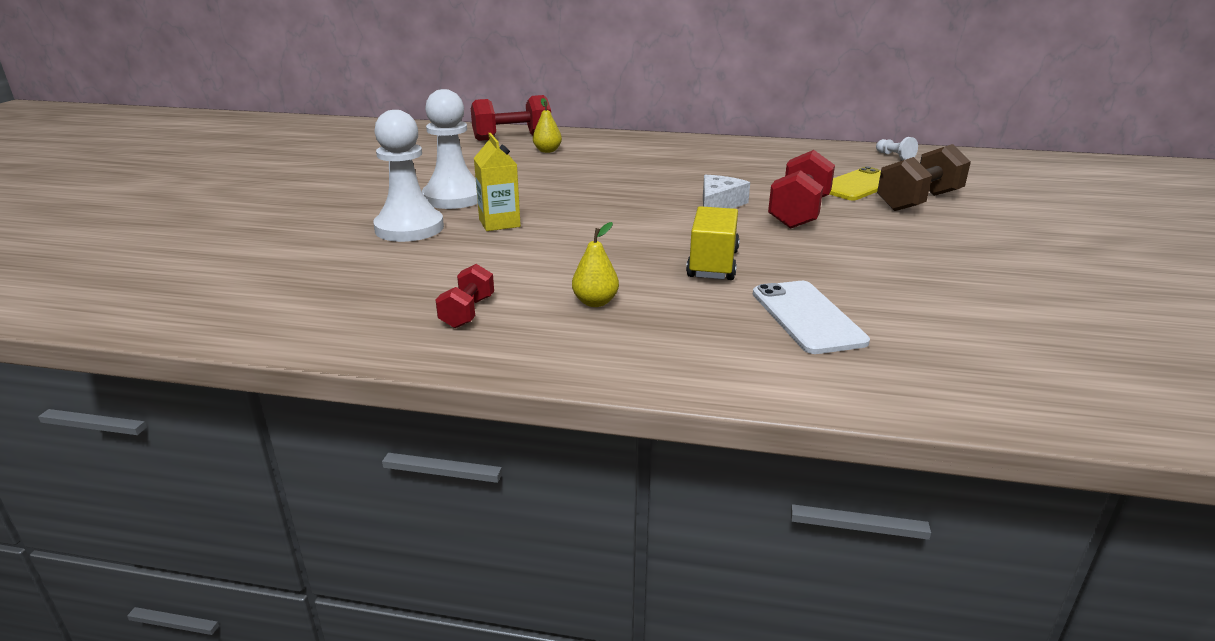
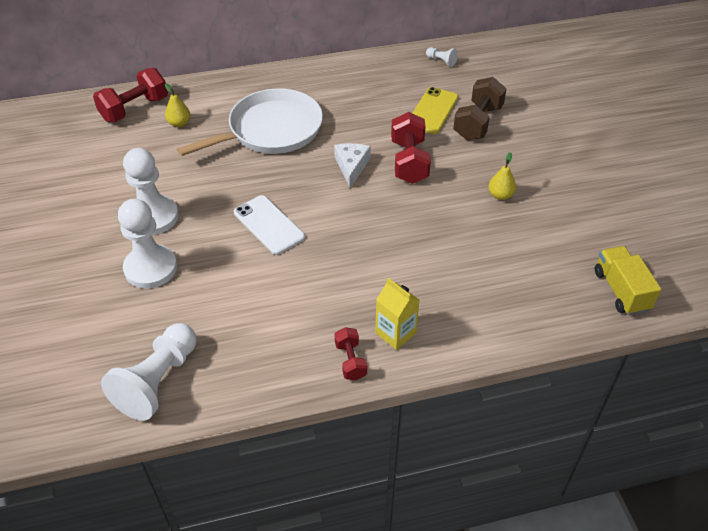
camera: 25 degrees left, 20 degrees up
red dumbbell [436,264,494,328] -> red dumbbell moved to [335,327,367,380]
yellow carton [474,133,521,231] -> yellow carton moved to [375,278,419,350]
yellow pear [572,222,619,307] -> yellow pear moved to [488,152,516,200]
yellow truck [686,206,740,280] -> yellow truck moved to [595,246,661,315]
white phone [753,281,870,354] -> white phone moved to [234,195,305,255]
none -> white pawn [101,323,197,421]
none -> white pan [177,89,323,156]

